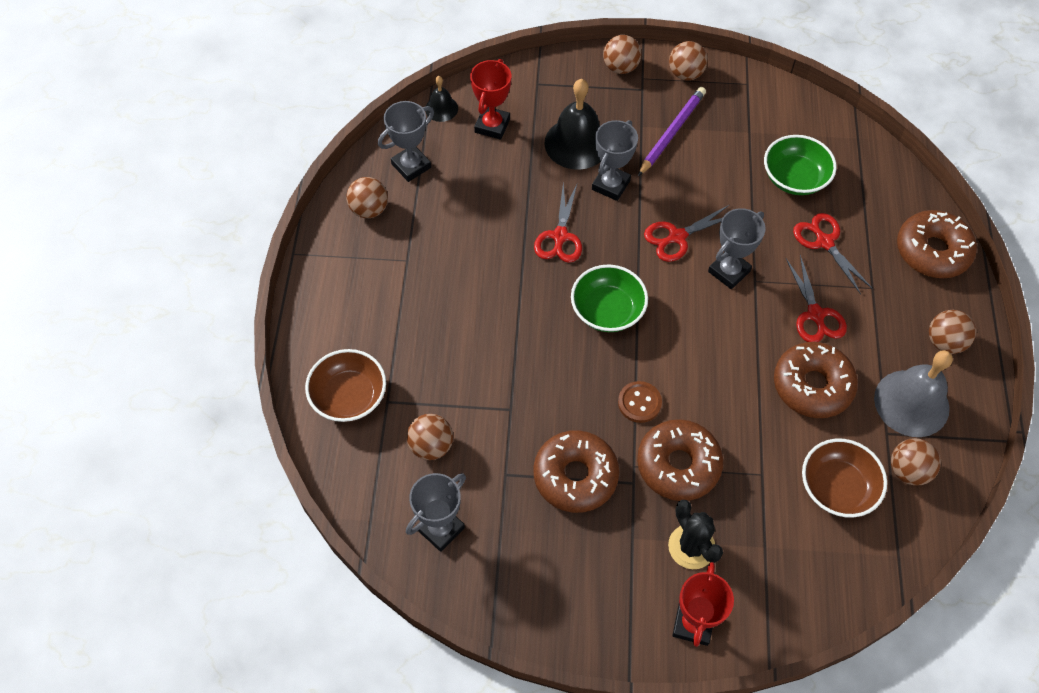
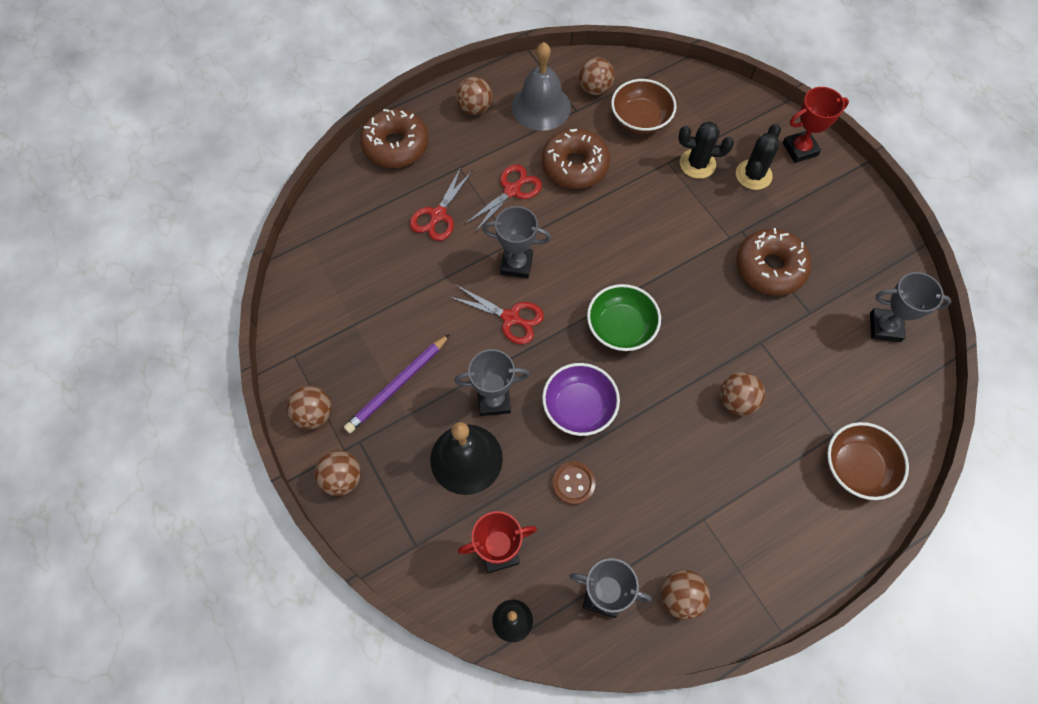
camera: 125 degrees left, 5 degrees up
brown ball [407,414,453,460] -> brown ball moved to [720,372,765,415]
red scissors [534,183,582,263] -> purple bowl [542,363,620,436]
brown button [618,381,662,423] -> brown button moved to [552,462,595,505]
brown donut [637,419,724,501] -> none
purple pencil [638,87,706,176] -> purple pencil turned 45 degrees counterclockwise [344,334,450,433]
green bowl [764,135,837,195] -> none
none -> black cactus [678,122,734,179]

